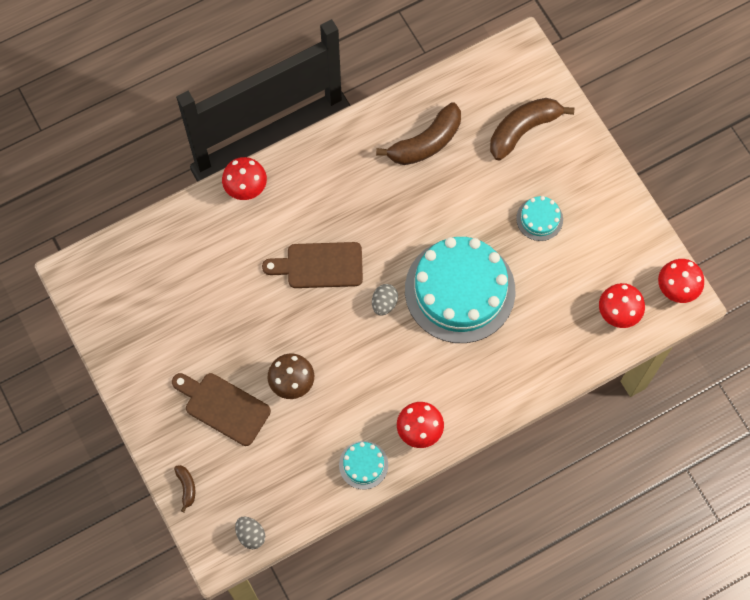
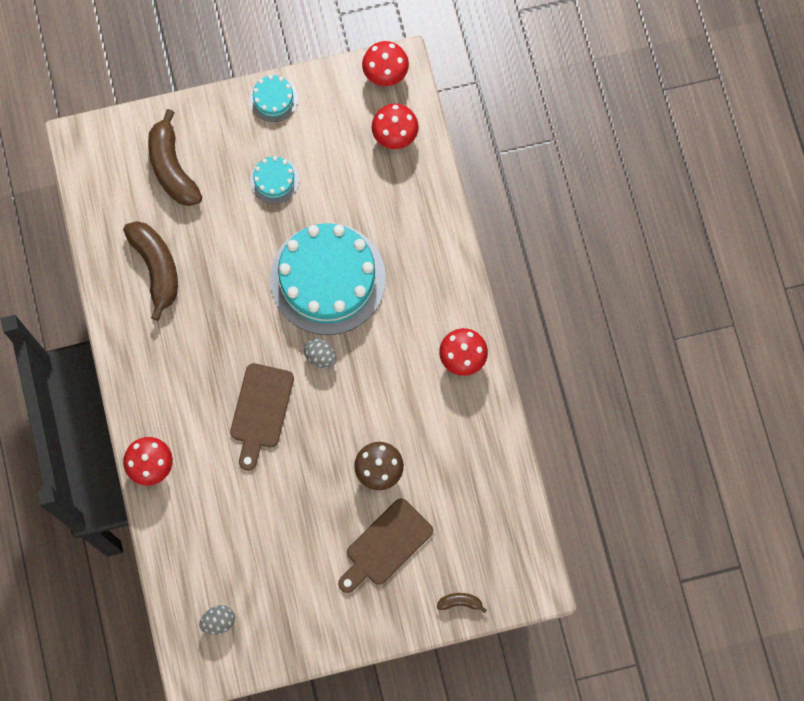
camera: 75 degrees left, 5 degrees up
grey egg [235,517,265,549] -> grey egg moved to [199,605,235,635]
turquoise cake [339,441,388,489] -> turquoise cake moved to [249,75,298,122]

